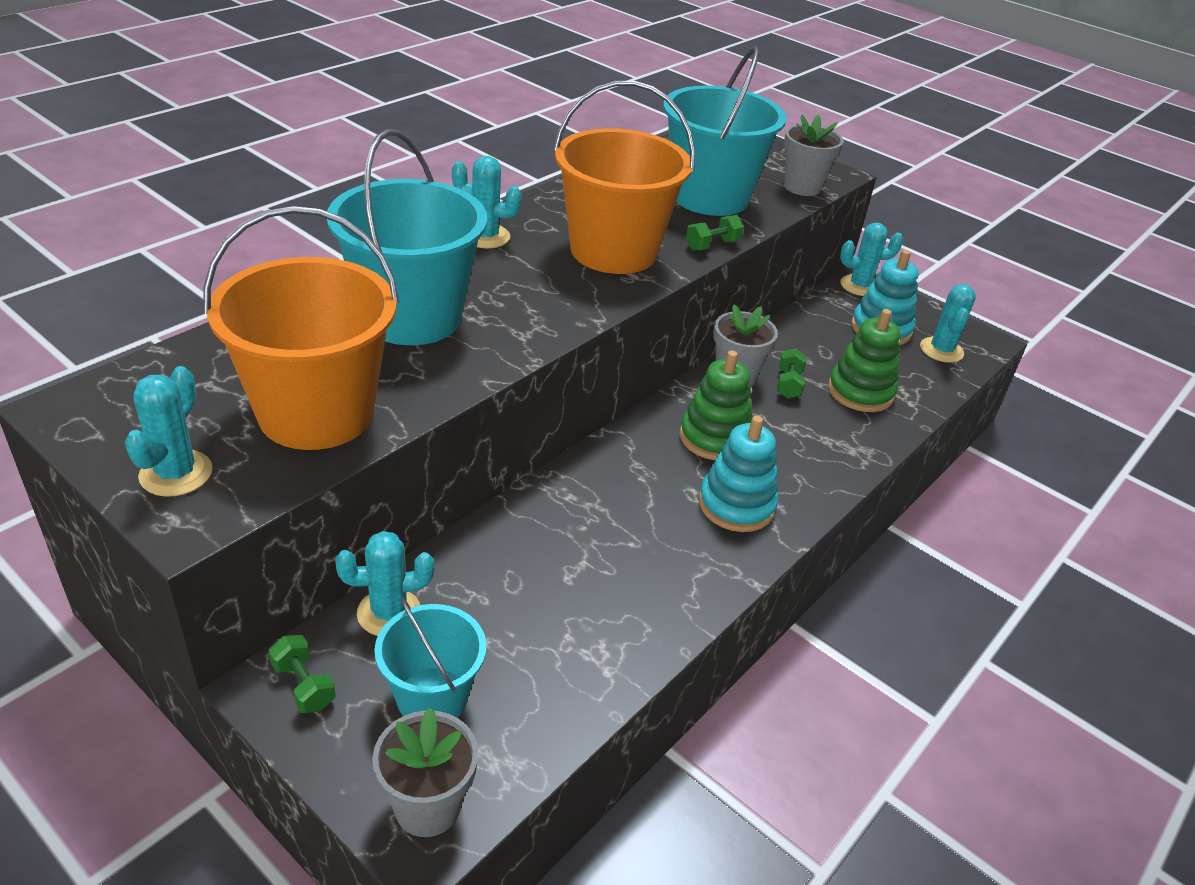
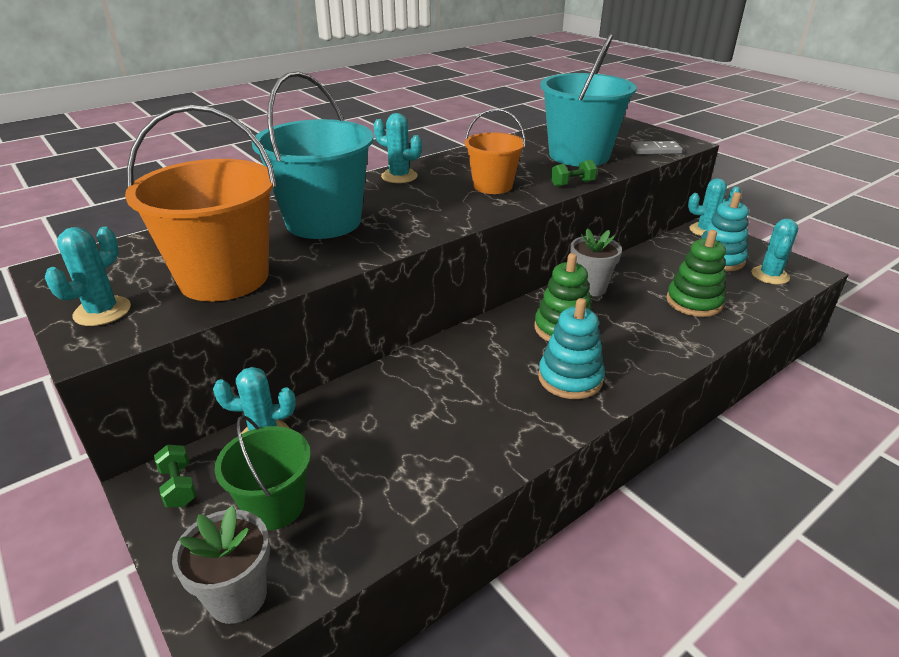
camera: 15 degrees right, 5 degrees down
turquoise bucket [374,598,486,718] -> green bucket [215,415,311,530]
orange bucket [554,81,695,274] -> orange bucket [465,109,525,194], size x0.59
green dumbbell [777,348,806,399] -> none
grey flower pot [784,115,844,196] -> grey domino [631,141,683,154]

